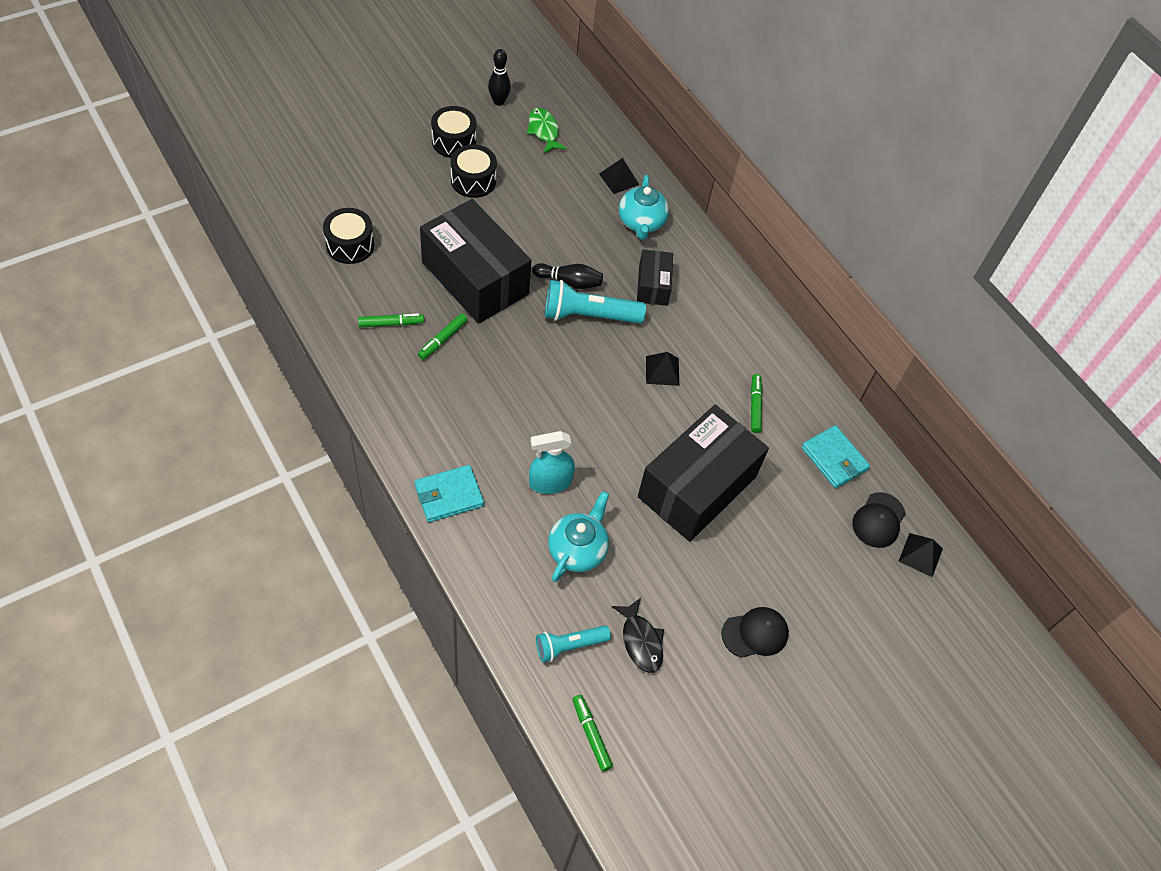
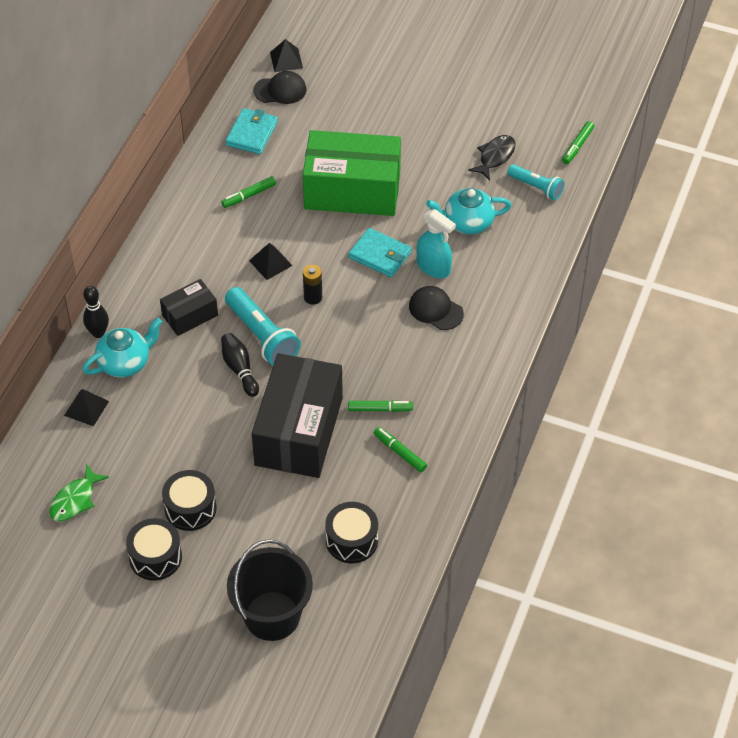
camera: 120 degrees left, 5 degrees down
turquoise wallet [415,465,484,522] -> turquoise wallet moved to [349,228,412,277]
black bowling pin [488,49,511,106] -> black bowling pin moved to [83,286,109,338]
black box [638,404,769,542] -> green box [303,130,401,216]
black cap [721,607,789,658] -> black cap moved to [409,286,464,330]
none -> black bucket [227,539,313,641]
none -> black battery [303,265,322,305]

